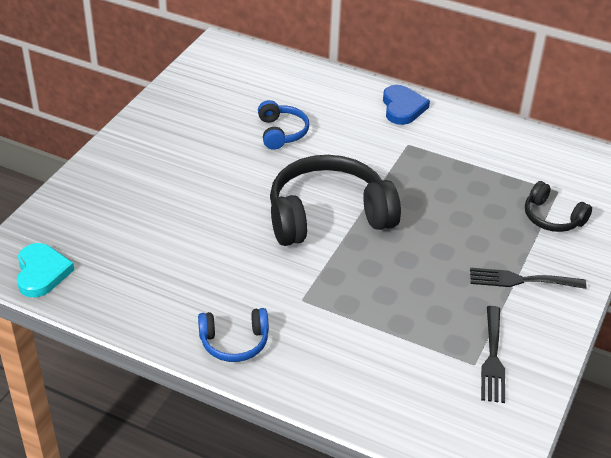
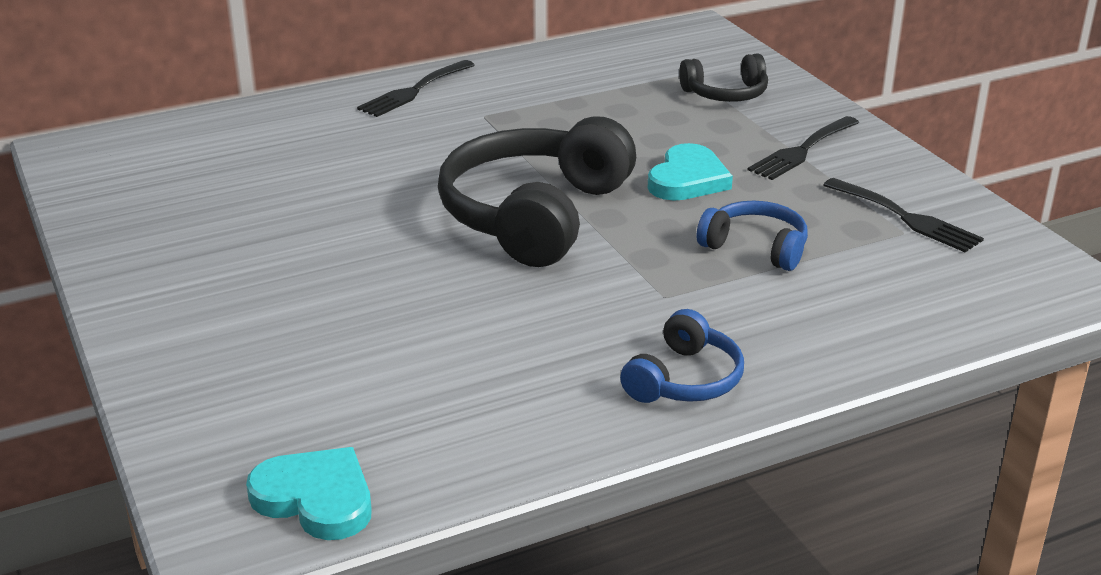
camera: 50 degrees left, 10 degrees down
blue headphones [258,100,309,150] -> blue headphones moved to [697,200,808,271]
blue heart [383,85,430,125] -> black fork [357,60,475,117]
none -> turquoise heart [648,143,733,201]

